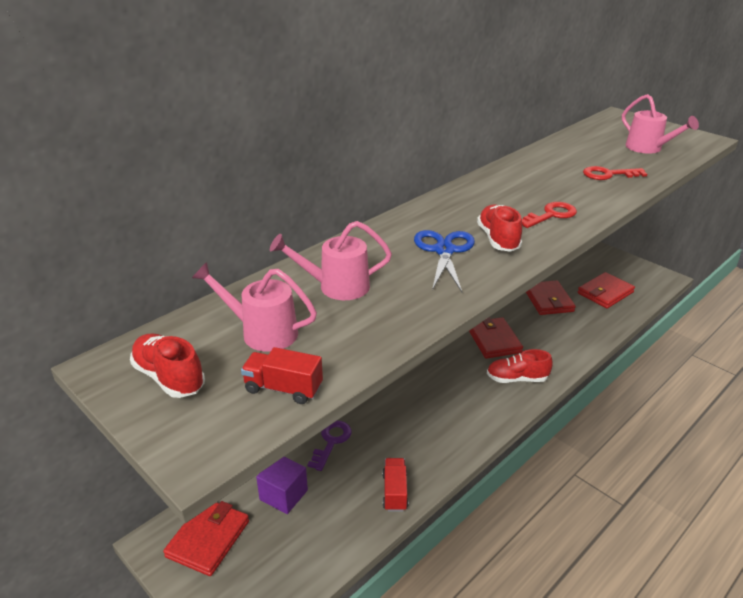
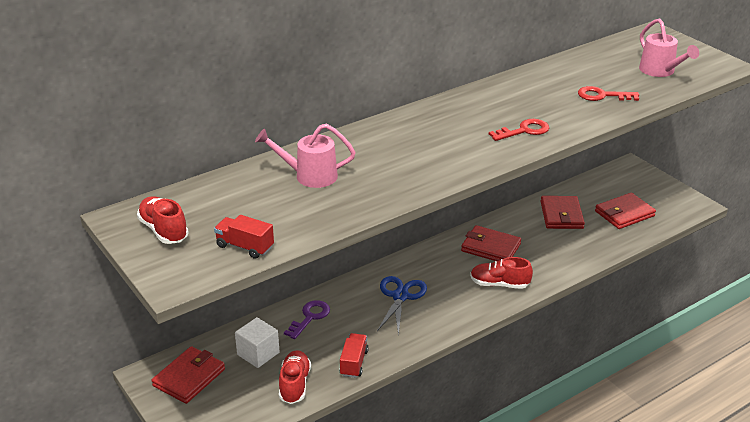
camera: 10 degrees right, 0 degrees up
pink watering can [192,262,317,352] -> none
purple cube [256,457,308,514] -> white cube [235,317,280,368]
blue scissors [414,230,475,292] -> blue scissors moved to [377,276,427,336]
red wallet [469,317,523,359] -> red wallet turned 60 degrees counterclockwise [461,225,521,261]
red shoe [477,204,522,252] -> red shoe moved to [279,350,311,404]

